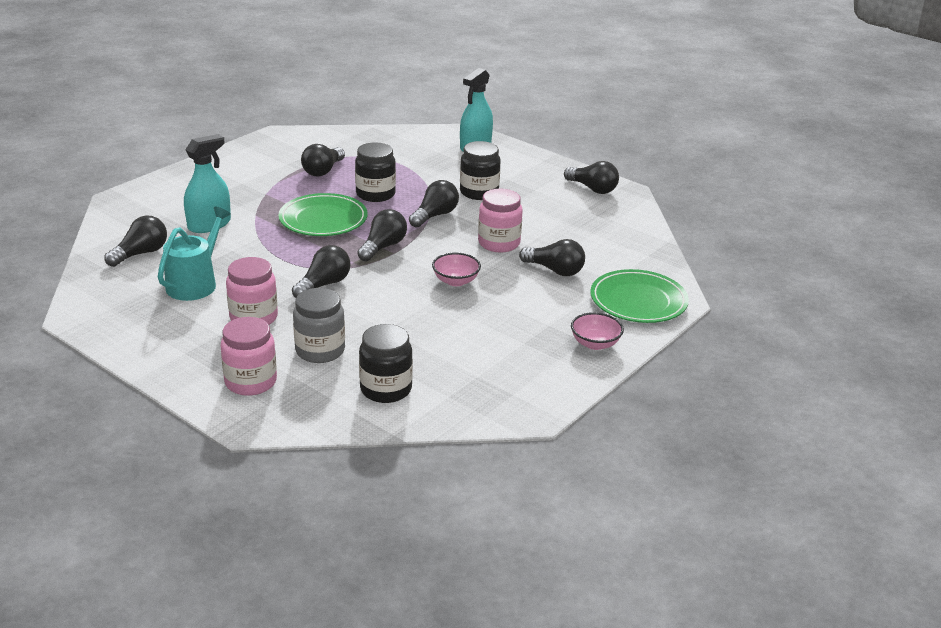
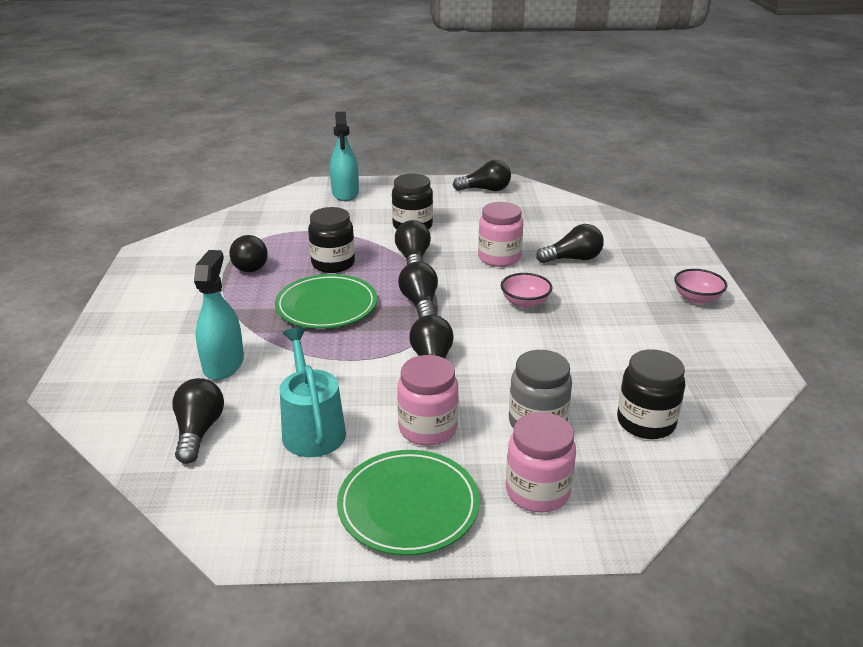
camera: 40 degrees left, 0 degrees up
green plate [590,269,689,323] -> green plate moved to [337,450,480,556]

